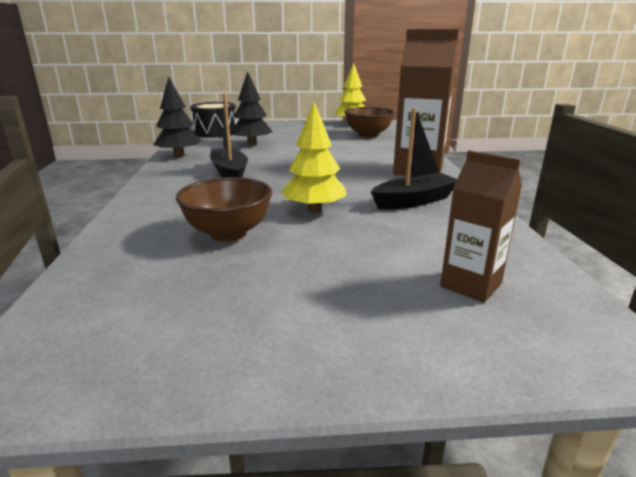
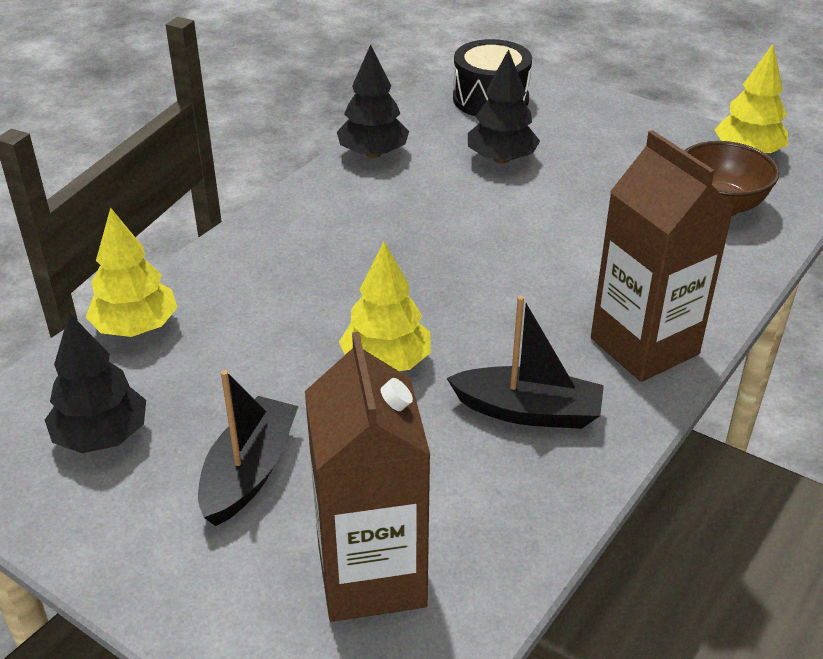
camera: 40 degrees right, 15 degrees up
brown bowl [176,177,272,242] -> none
black boat [210,94,248,178] -> black boat moved to [198,370,299,526]
brown carton [440,150,522,302] -> brown carton [305,332,430,622], size x1.70
none -> black tree [45,313,146,453]
none -> yellow tree [86,207,178,337]

